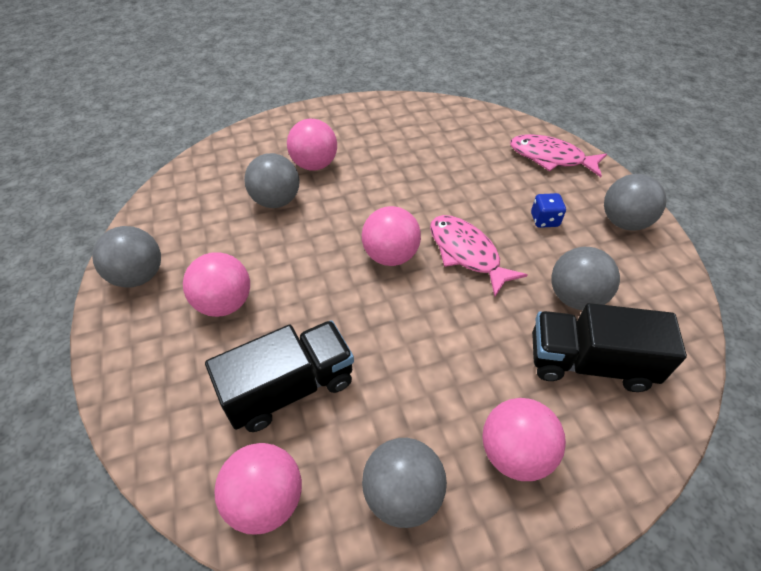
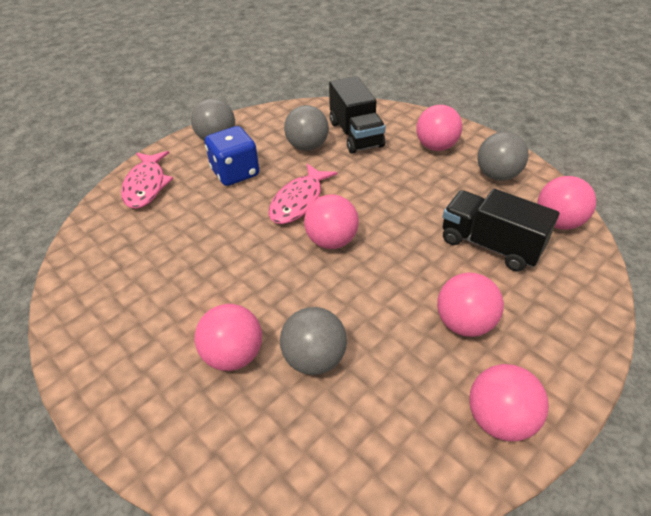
camera: 115 degrees left, 5 degrees down
grey ball [92,226,161,288] -> pink ball [469,364,549,441]
blue dice [531,193,566,228] -> blue dice [205,126,259,186], size x1.87

